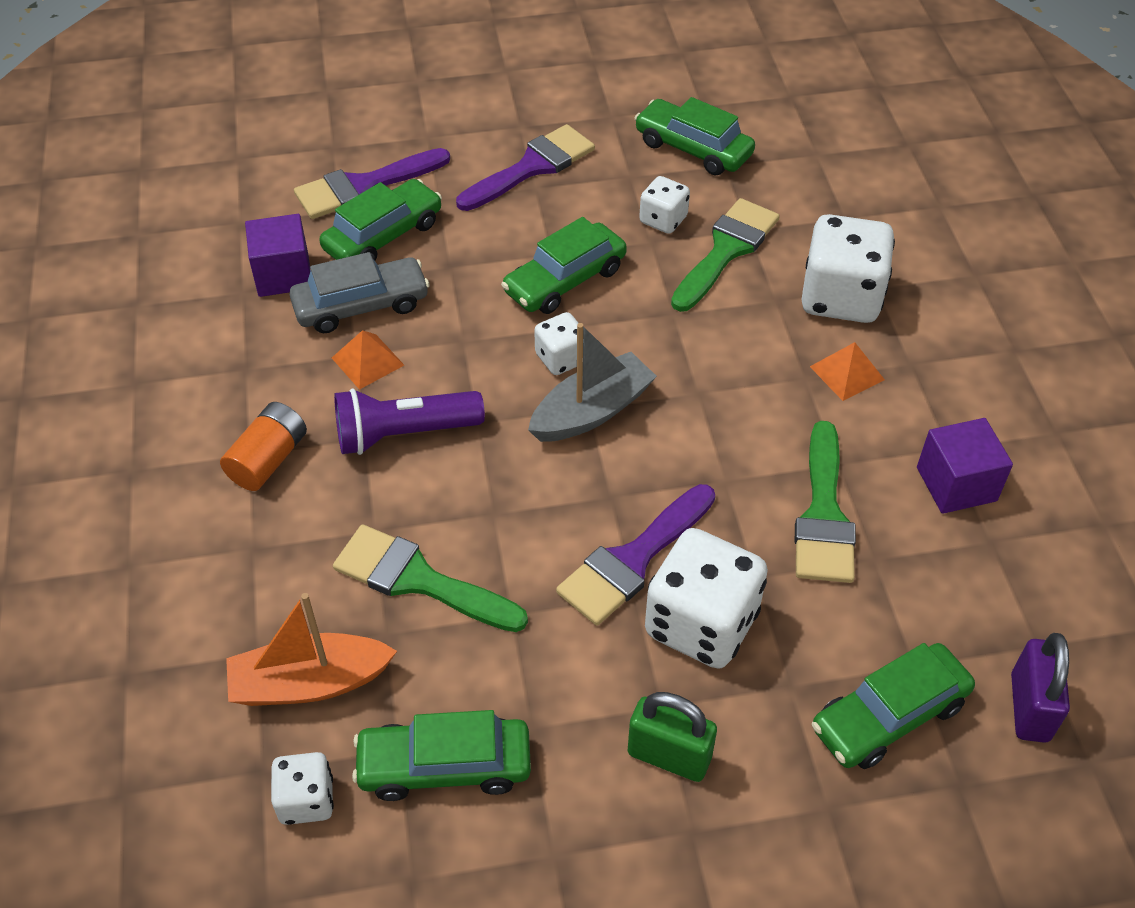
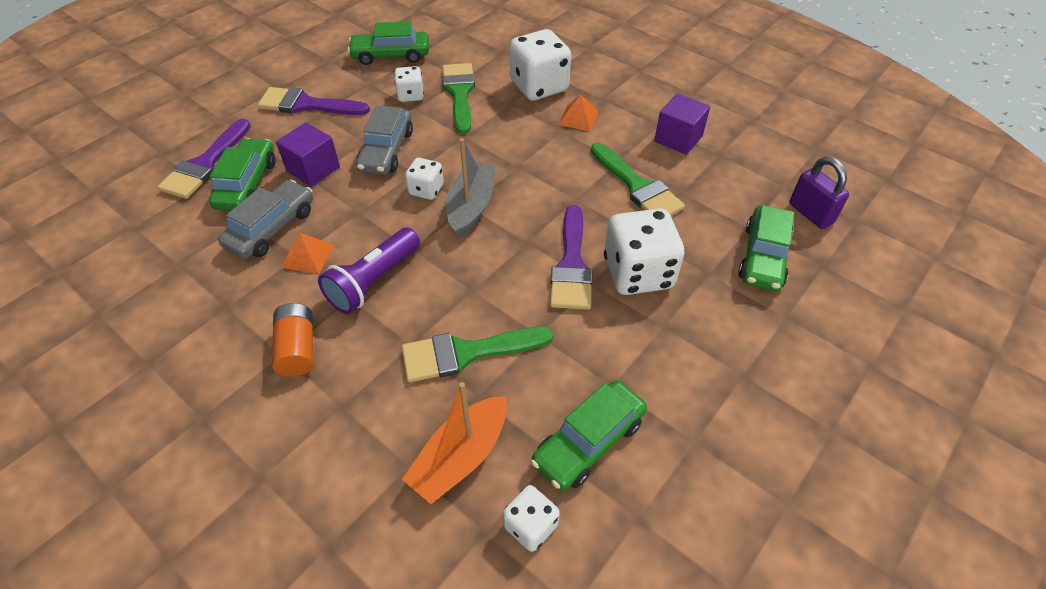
camera: 40 degrees left, 0 degrees up
purple cube [245,214,311,297] -> purple cube moved to [276,122,340,187]
purple brush [456,124,595,211] -> purple brush turned 90 degrees counterclockwise [257,87,370,115]
green car [501,217,627,314] -> grey car [356,105,413,175]
green padlock [628,692,717,782] -> none

